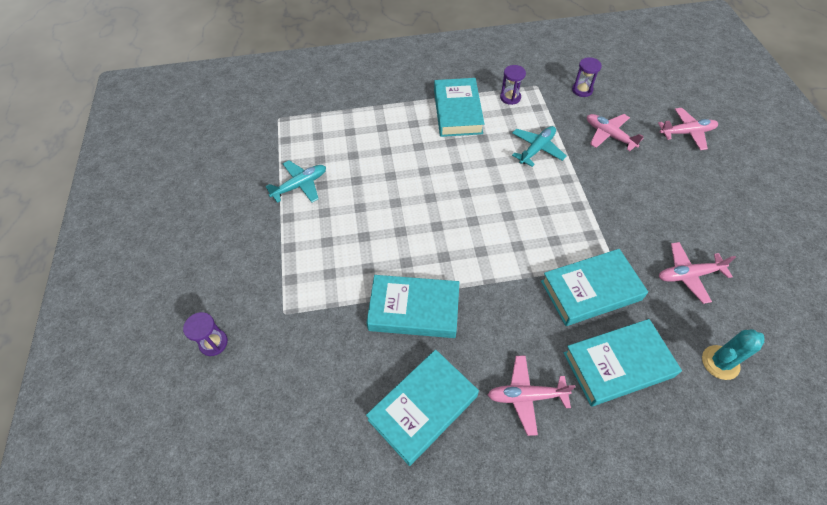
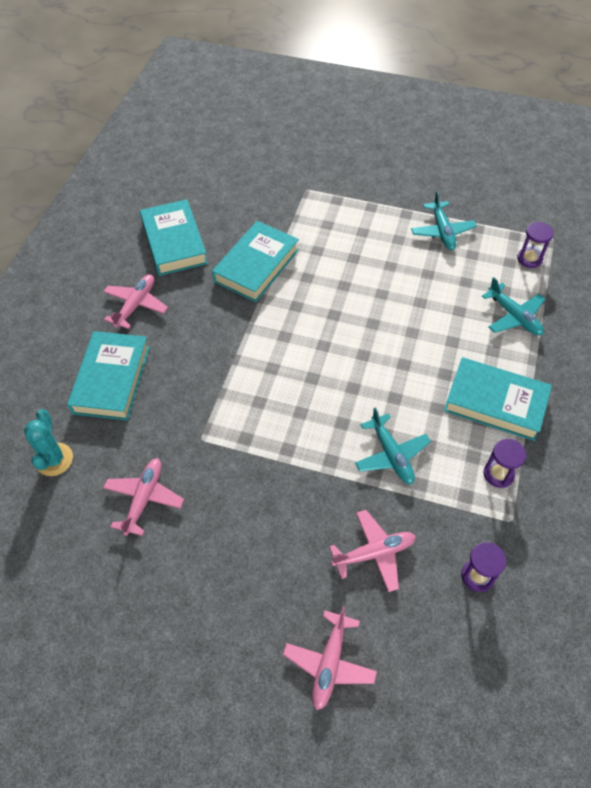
camera: 115 degrees right, 0 degrees up
purple hourglass [183,312,228,356] -> purple hourglass moved to [517,222,554,268]
turquoise book [541,249,648,326] -> none
none -> turquoise plane [482,277,545,335]

